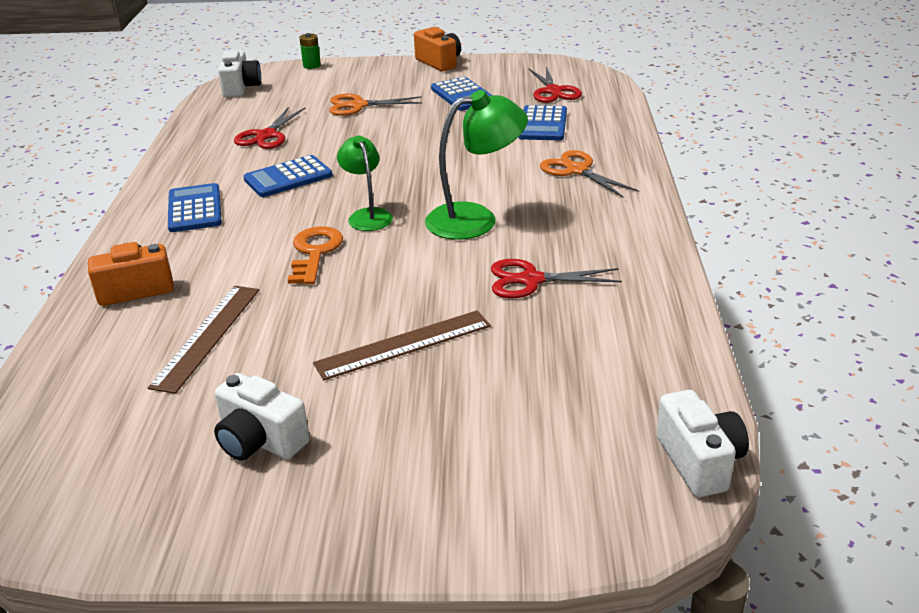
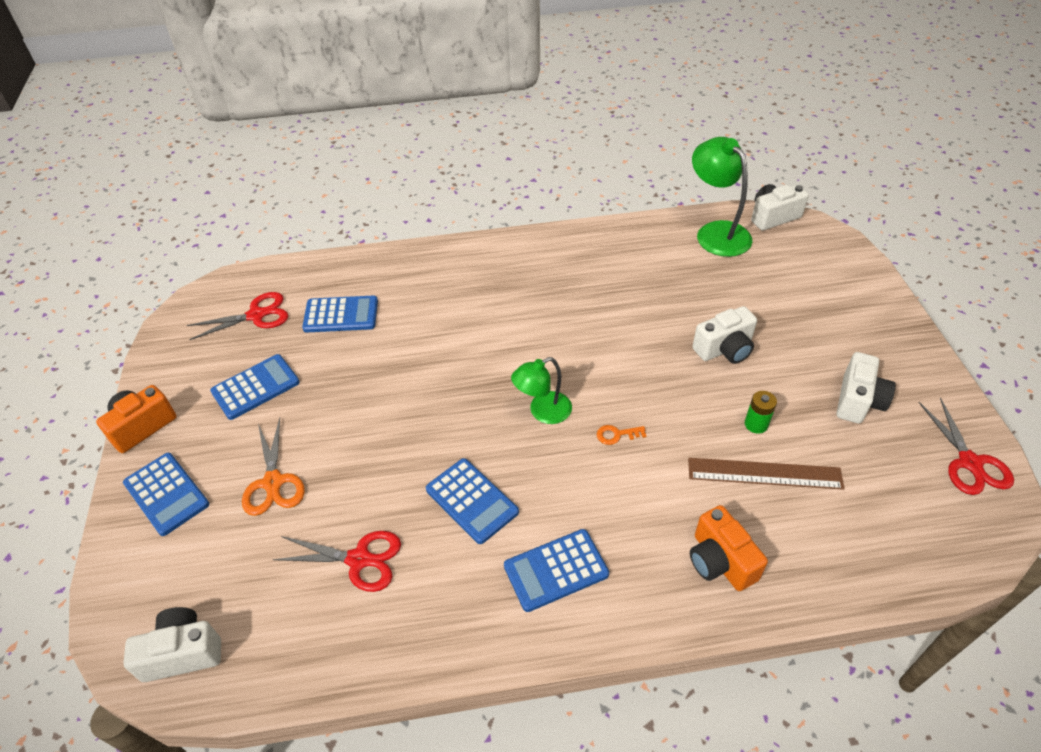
camera: 100 degrees left, 15 degrees up
orange key [288,226,343,284] -> orange key [597,425,646,445], size x0.52
green battery [299,33,321,69] -> green battery moved to [745,391,777,434]
brown ruler [313,311,491,380] -> white camera [692,306,757,364]
green lamp [425,90,528,240] -> green lamp moved to [692,137,752,257]
red scissors [491,259,622,298] -> red scissors moved to [919,397,1014,495]
orange scissors [540,150,639,197] -> none
none -> blue calculator [123,453,209,536]

